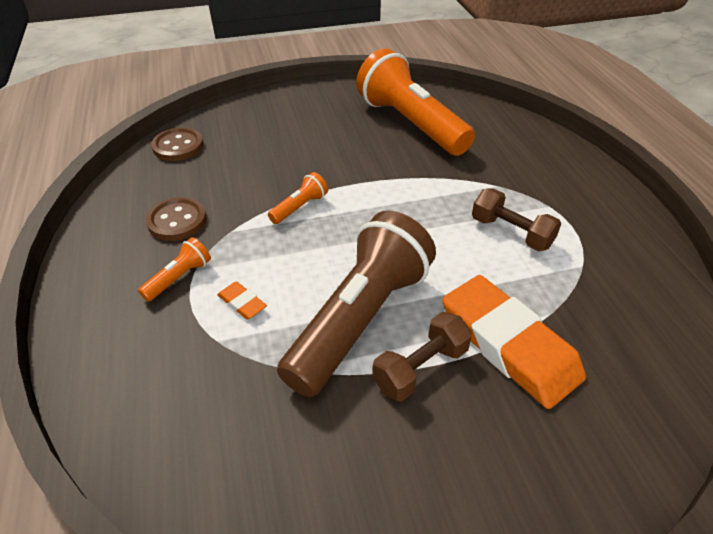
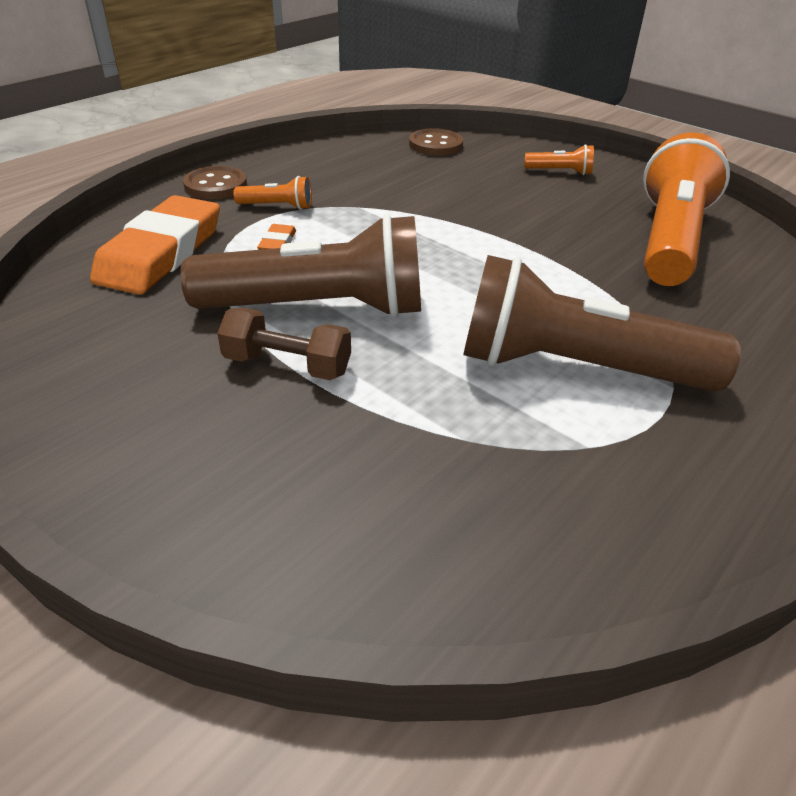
camera: 55 degrees right, 5 degrees down
brown button [146,197,206,241] -> brown button moved to [183,166,247,199]
orange flashlight [268,172,328,224] -> orange flashlight moved to [524,144,594,175]
orange eraser [442,275,586,409] -> orange eraser moved to [90,195,220,294]
brown dumbbell [472,188,562,251] -> brown flashlight [463,255,741,392]

